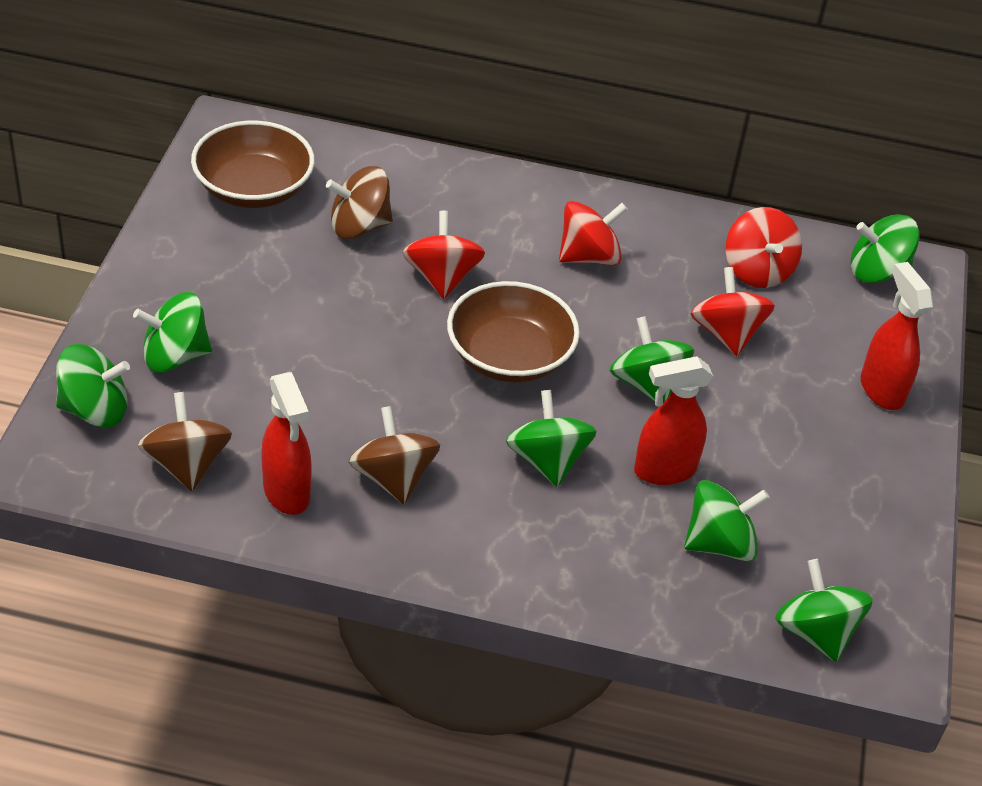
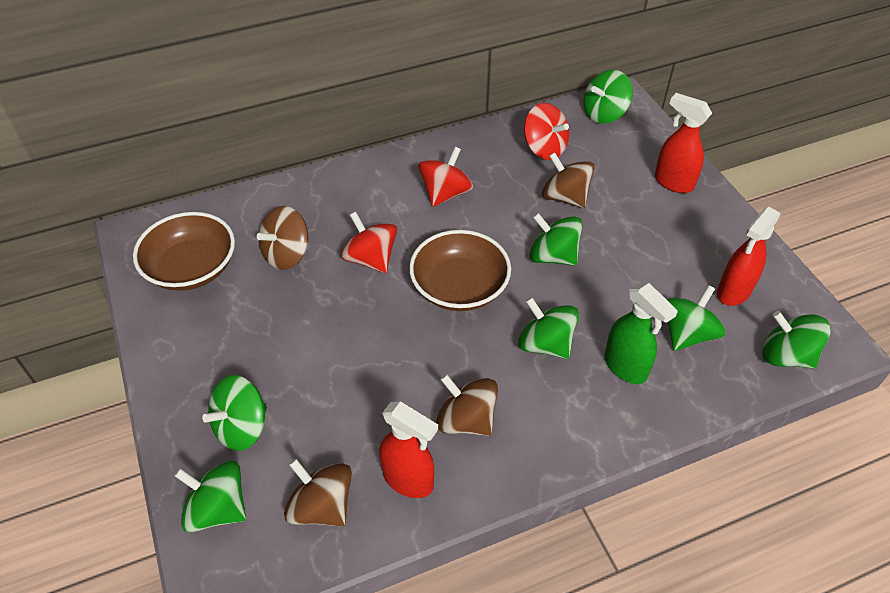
camera: 30 degrees left, 5 degrees up
green spinning top [56,344,130,427] -> green spinning top turned 120 degrees counterclockwise [174,461,246,532]
red spray bottle [634,356,713,485] -> red spray bottle moved to [717,207,781,306]
red spinning top [690,267,775,356] -> brown spinning top [542,152,594,208]
none -> green spray bottle [605,283,678,384]

